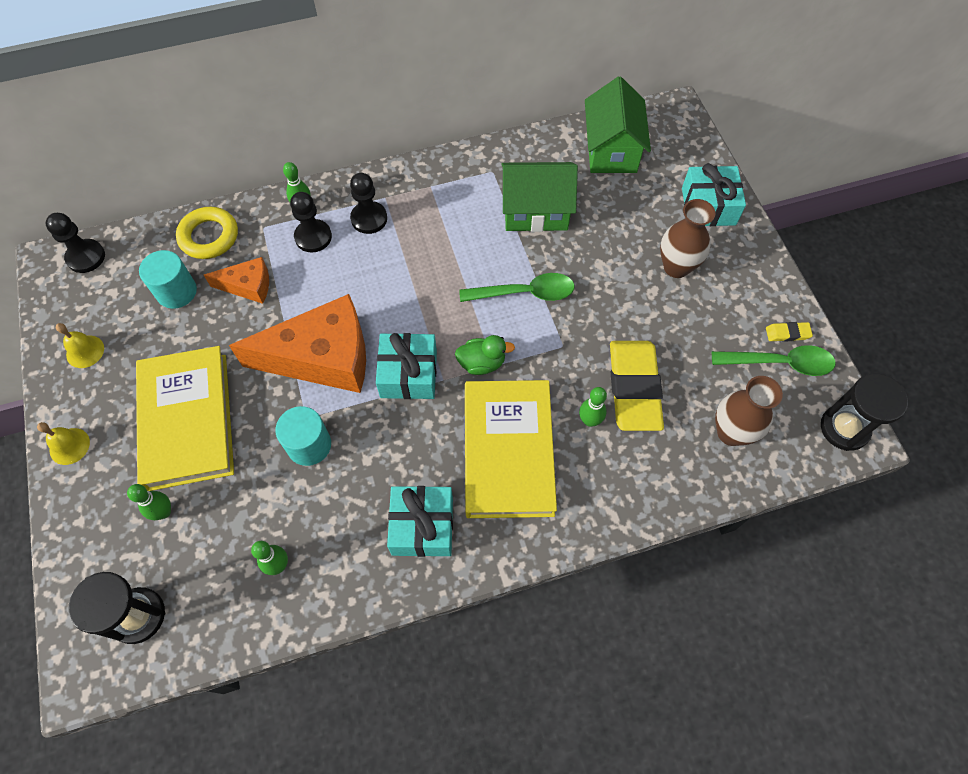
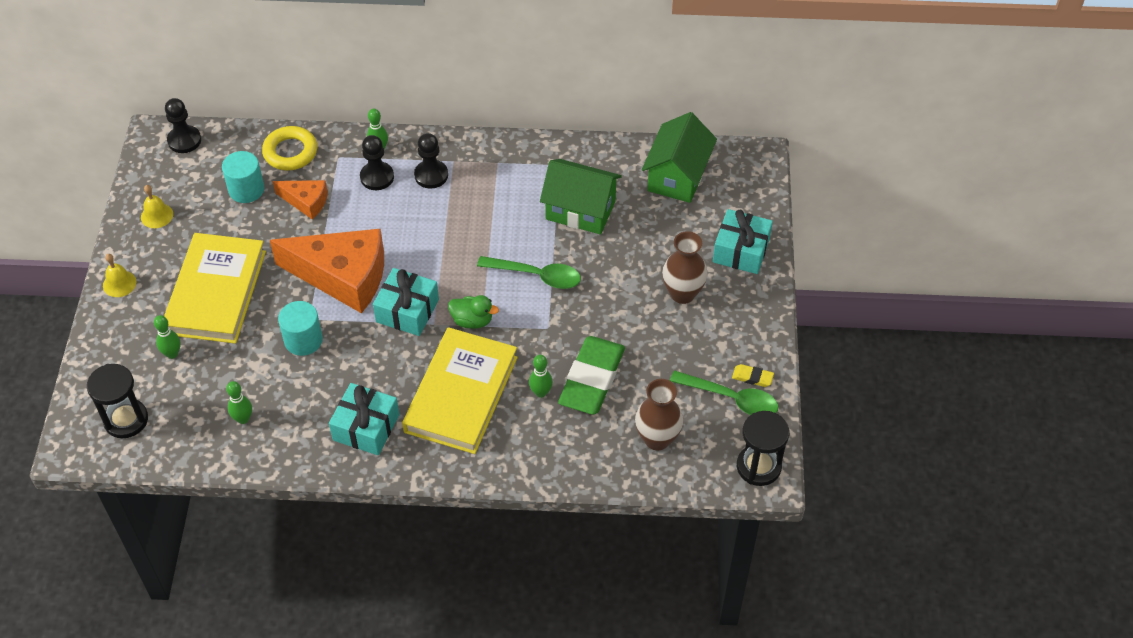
camera: 20 degrees right, 10 degrees down
yellow eraser [610,341,664,431] -> green eraser [558,336,625,415]

